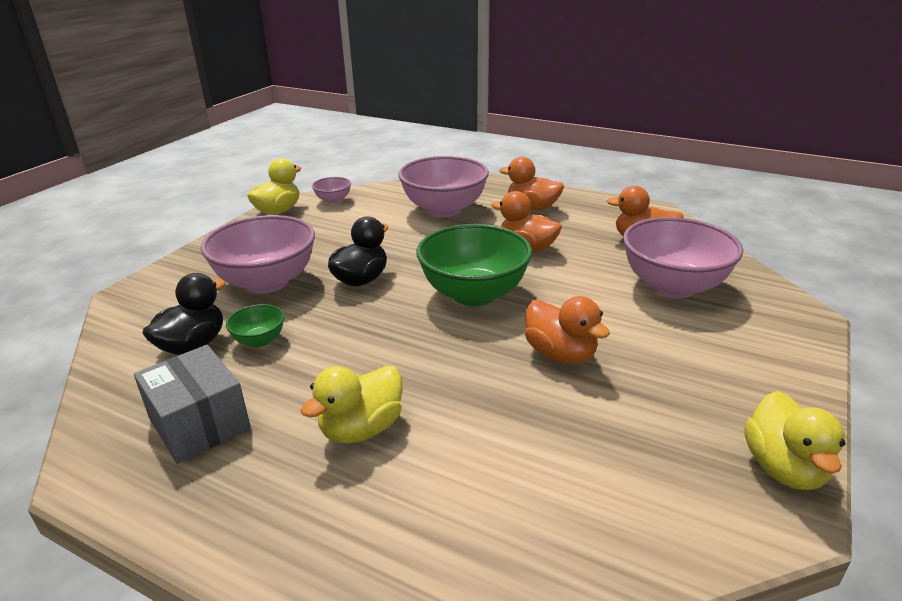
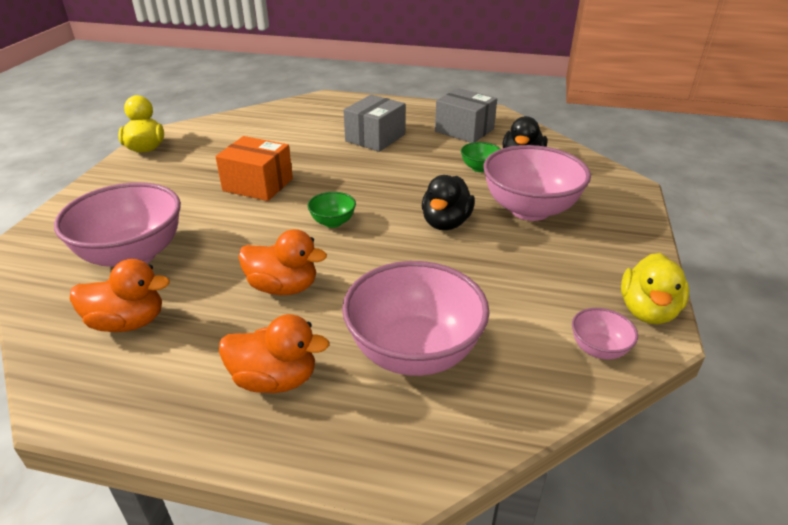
camera: 165 degrees right, 5 degrees up
yellow duck [301,366,403,443] -> grey box [343,95,405,152]
green bowl [416,224,532,306] -> green bowl [308,192,356,228], size x0.46
orange duck [525,296,610,364] -> orange box [215,136,293,201]

